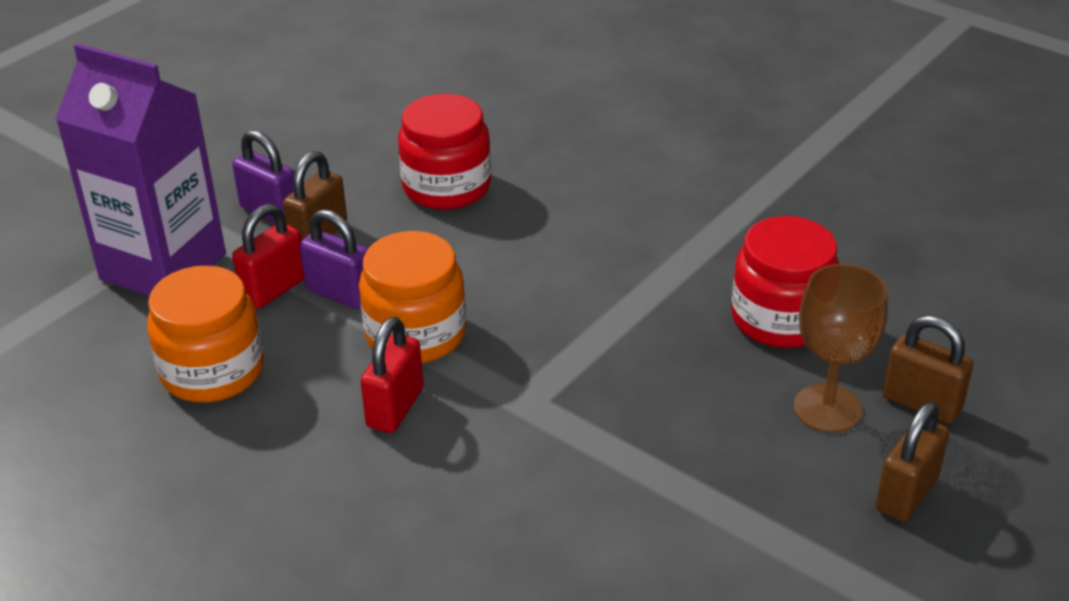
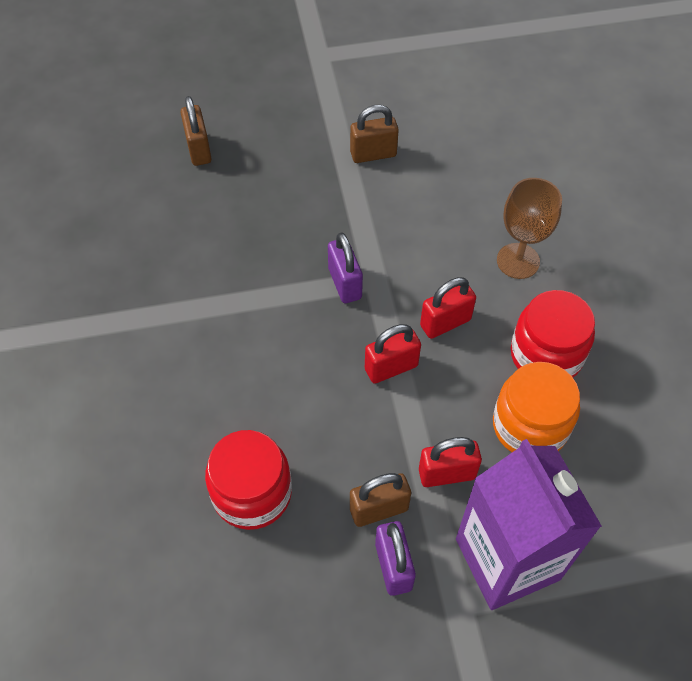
camera: 140 degrees left, 20 degrees up
purple padlock [299,209,367,309] -> purple padlock moved to [328,233,363,303]
orange jar [359,231,466,363] -> red padlock [365,324,421,384]
red jar [731,216,839,348] -> red jar moved to [511,290,595,377]
brown goblet [794,264,888,433] -> brown goblet moved to [497,178,562,279]
brown padlock [875,401,949,522] -> brown padlock moved to [350,105,399,163]

